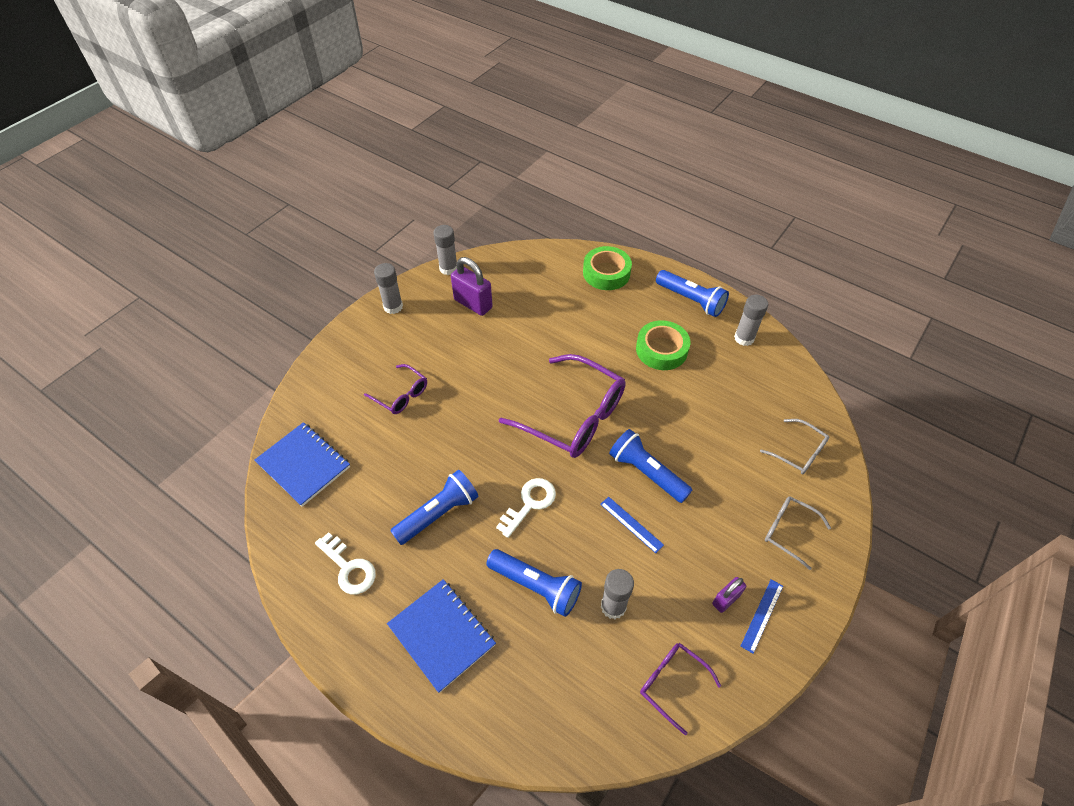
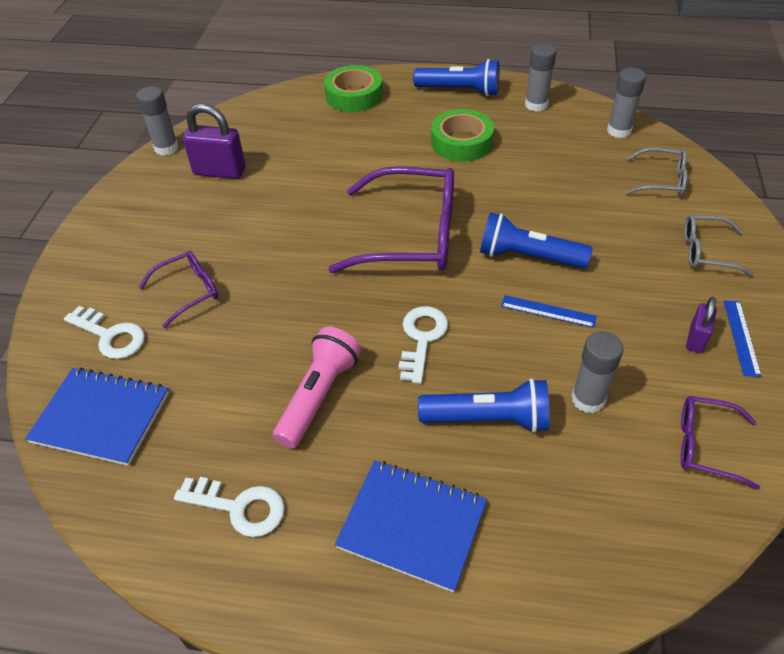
camera: 25 degrees left, 5 degrees down
purple glasses [364,364,427,414] -> purple glasses turned 45 degrees counterclockwise [139,251,218,328]
grey glue stick [374,263,403,314] -> grey glue stick moved to [607,67,646,138]
blue flashlight [390,470,479,545] -> pink flashlight [273,326,361,448]
none -> white key [64,306,145,359]

